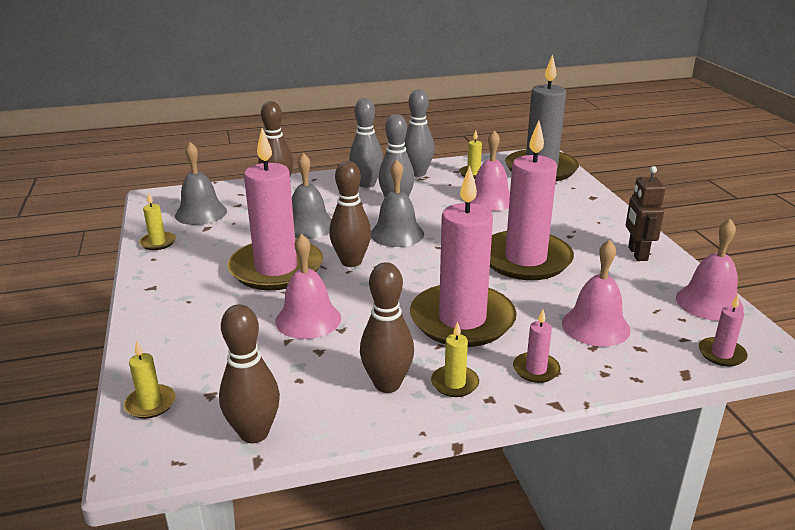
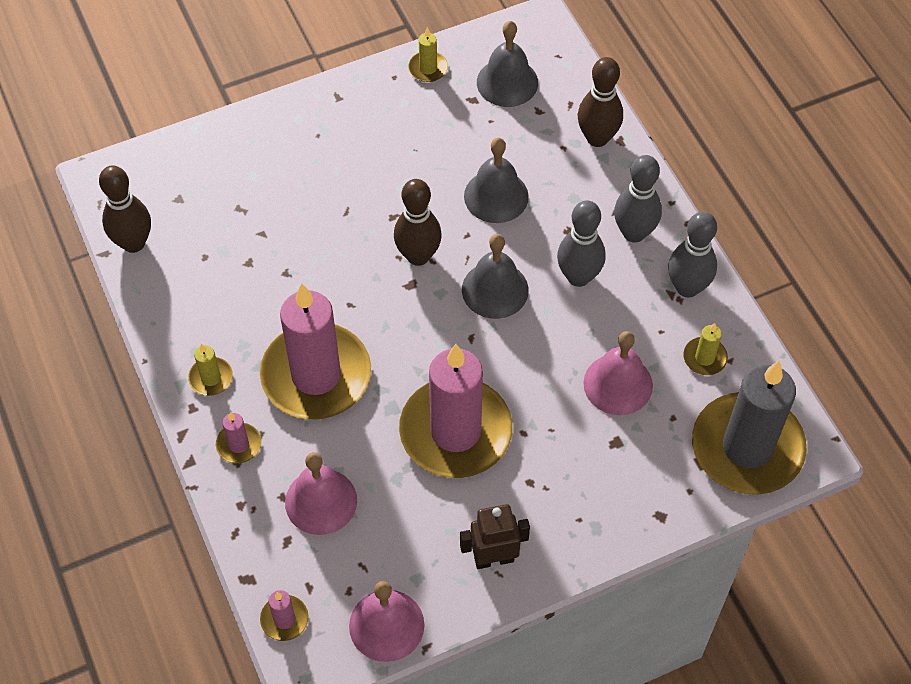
camera: 80 degrees right, 30 degrees up
yellow candle [124,341,175,419] -> none
pink candle [227,128,323,290] -> none
pink bell [275,234,341,339] -> none
brown bowling pin [360,262,414,393] -> none

